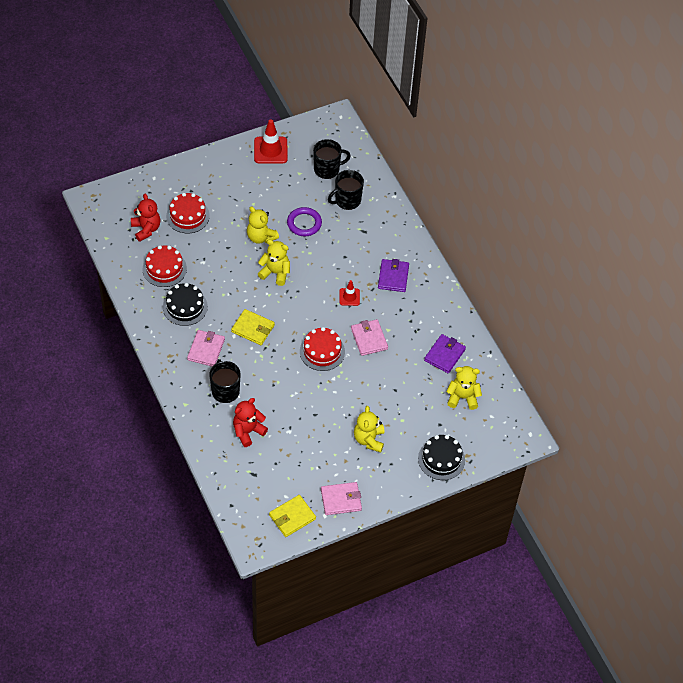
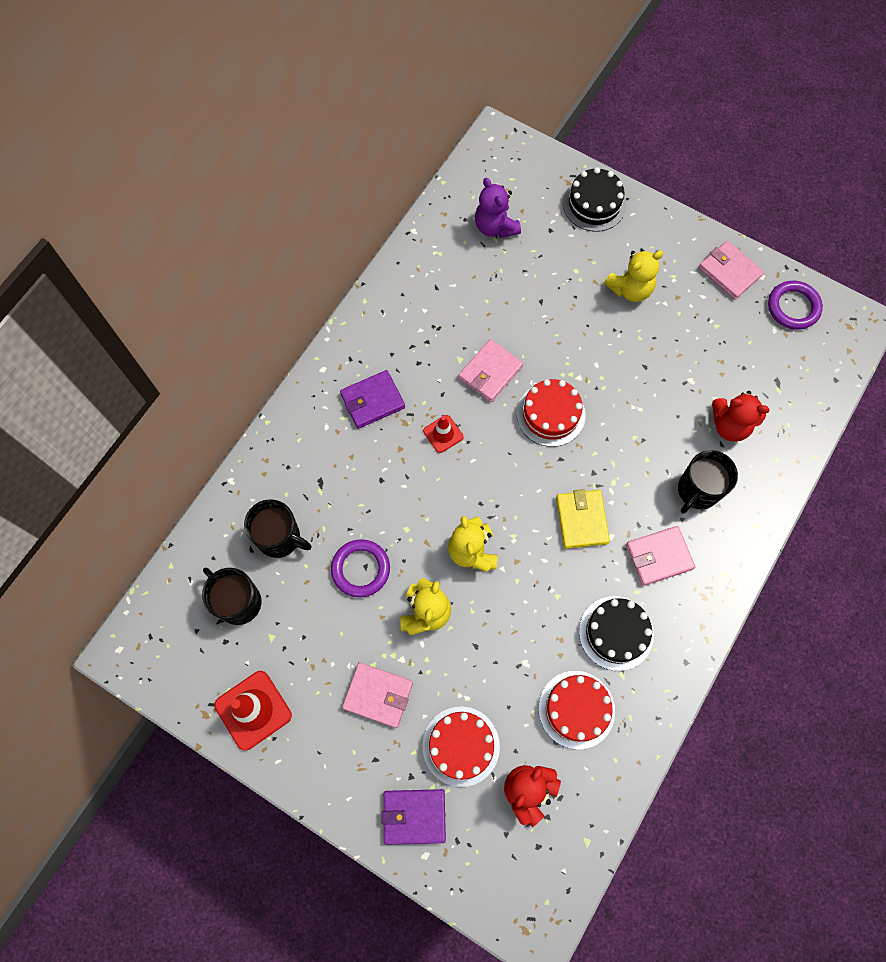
camera: 120 degrees left, 15 degrees up
yellow wallet [269,495,316,537] -> purple ring [768,281,823,330]
purple wallet [424,334,466,373] -> purple wallet moved to [382,789,446,845]
yellow teddy bear [446,366,482,410] -> purple teddy bear [475,177,521,238]
none -> pink wallet [342,663,413,728]

